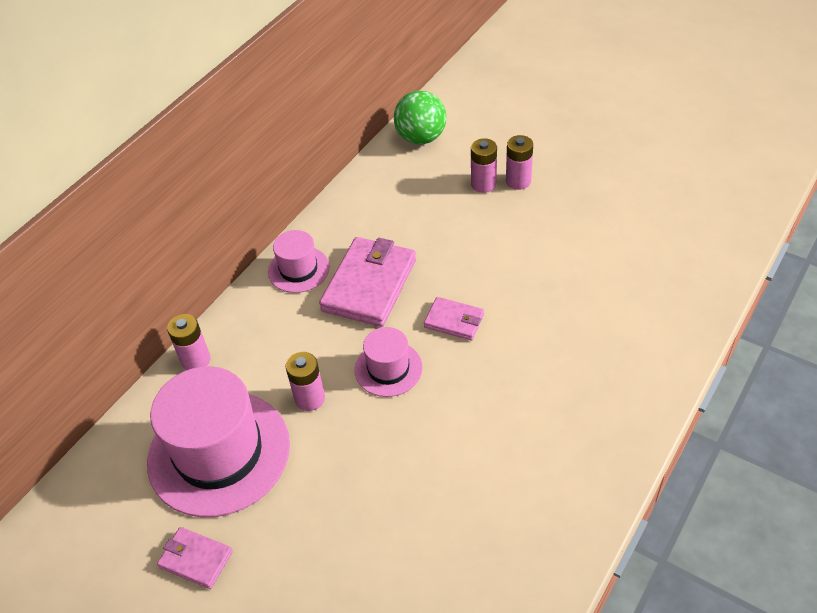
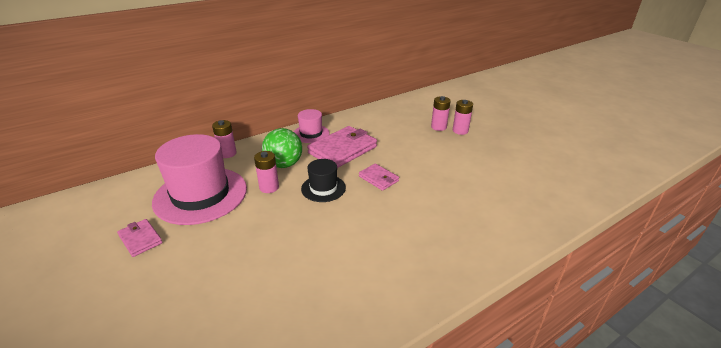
camera: 20 degrees right, 15 degrees down
pink hat [355,327,423,397] -> black hat [301,159,346,202]
green ball [394,91,446,144] -> green ball moved to [262,128,302,168]

